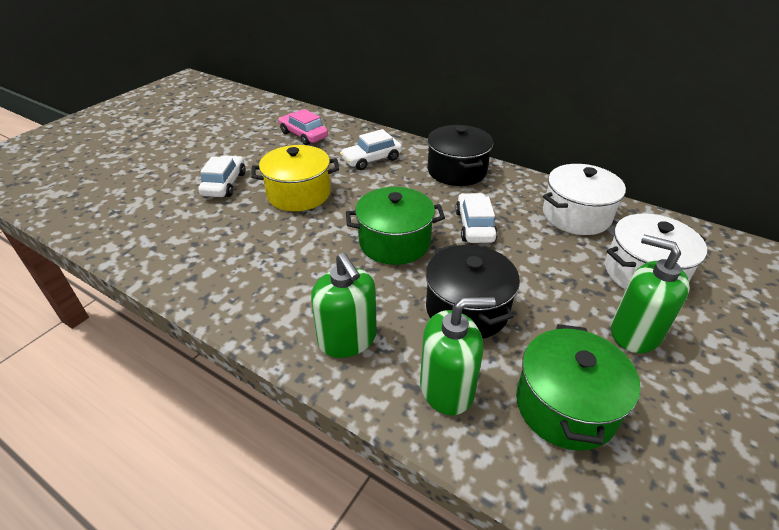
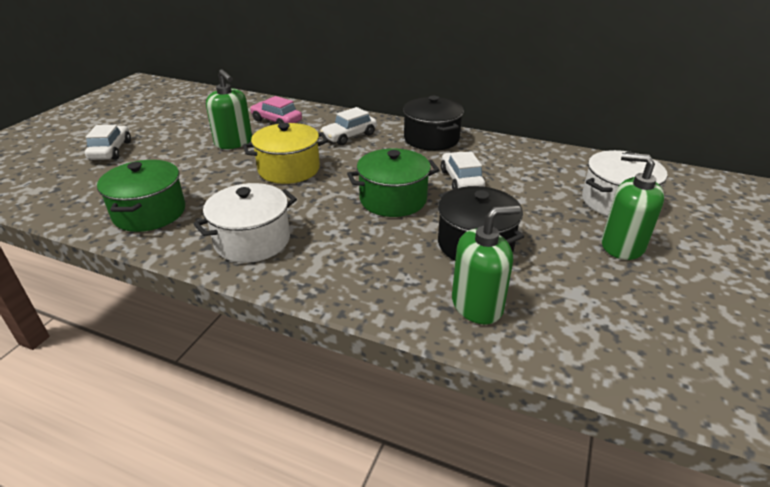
camera: 10 degrees left, 5 degrees down
white car [198,155,246,197] -> white car moved to [85,125,131,161]
green soap dispenser [311,253,377,358] -> green soap dispenser moved to [206,69,252,149]
green pot [516,324,641,451] -> green pot moved to [97,160,185,232]
white pot [543,164,626,235] -> white pot moved to [194,183,297,263]

